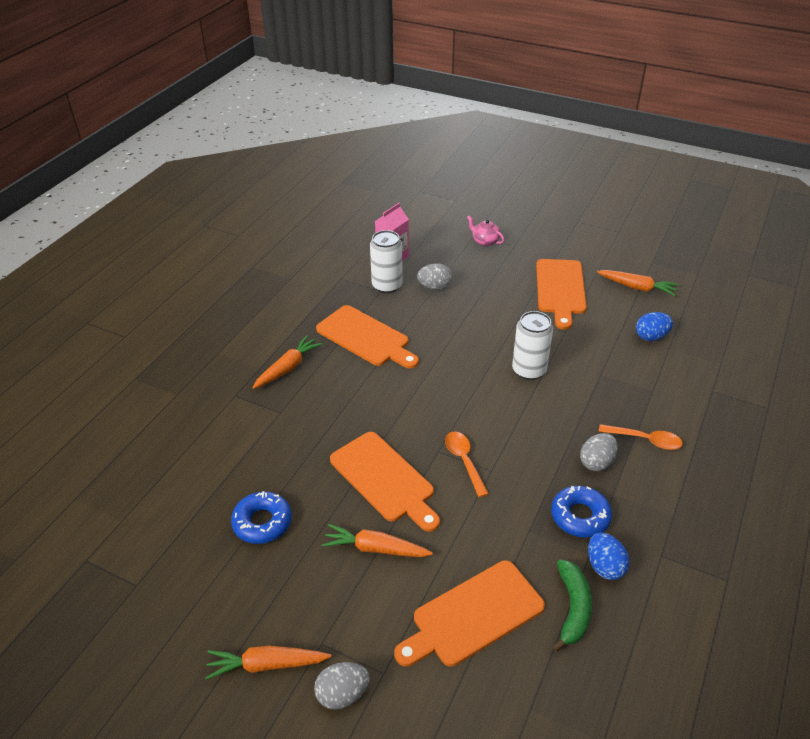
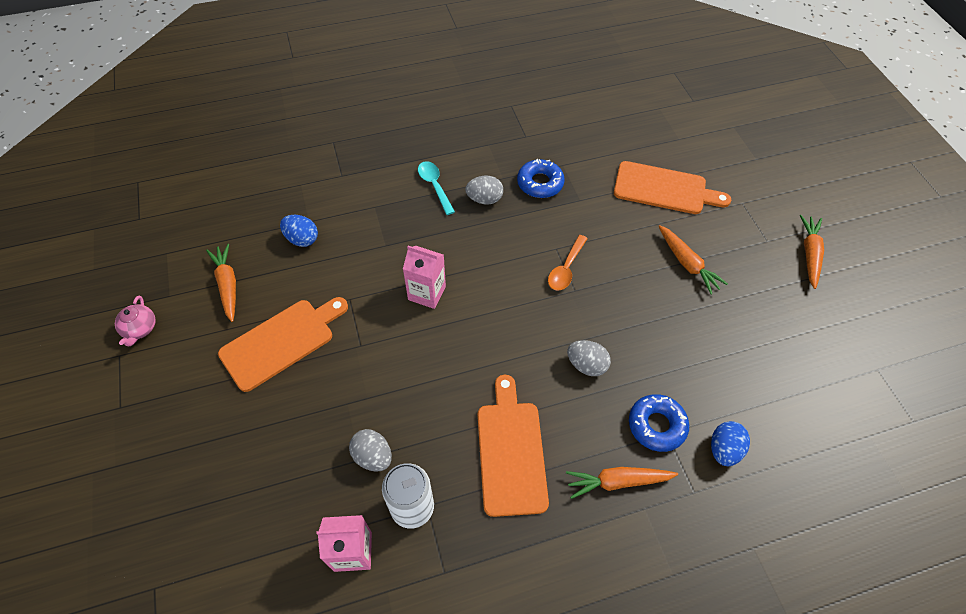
camera: 135 degrees left, 15 degrees up
orange carrot [205,646,331,680] -> orange carrot turned 120 degrees counterclockwise [800,215,824,289]
blue donut [231,491,292,544] -> blue donut moved to [629,394,689,452]
grey egg [314,662,370,710] -> grey egg moved to [567,340,611,376]
orange cutting board [330,432,440,532] -> none
pink teapot [467,216,504,246] -> pink teapot moved to [115,296,156,346]
white can [512,311,553,380] -> pink carton [403,246,446,309]
green banana [552,559,592,652] -> none
blue egg [588,532,629,580] -> blue egg moved to [711,421,750,466]
orange spoon [599,424,683,450] -> turquoise spoon [418,161,455,215]

